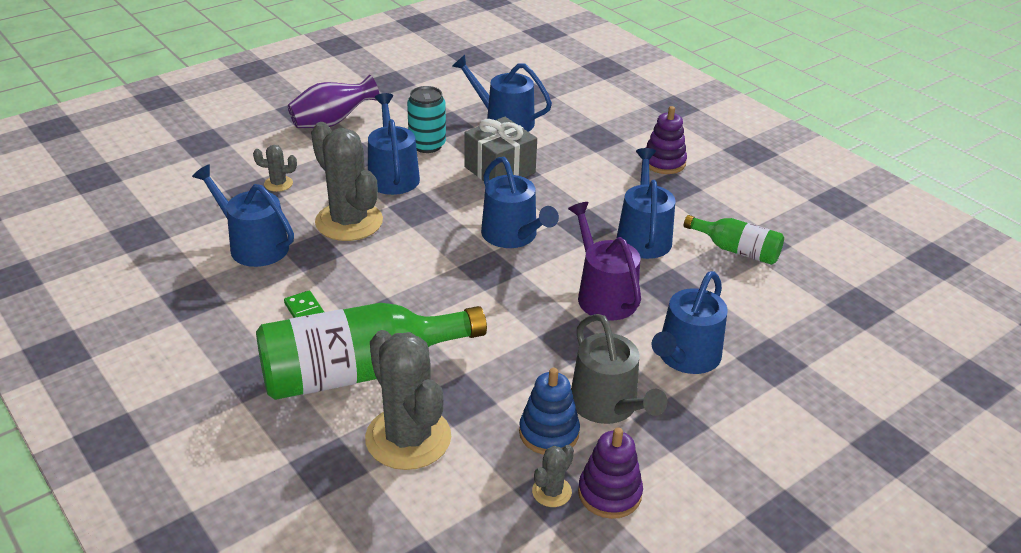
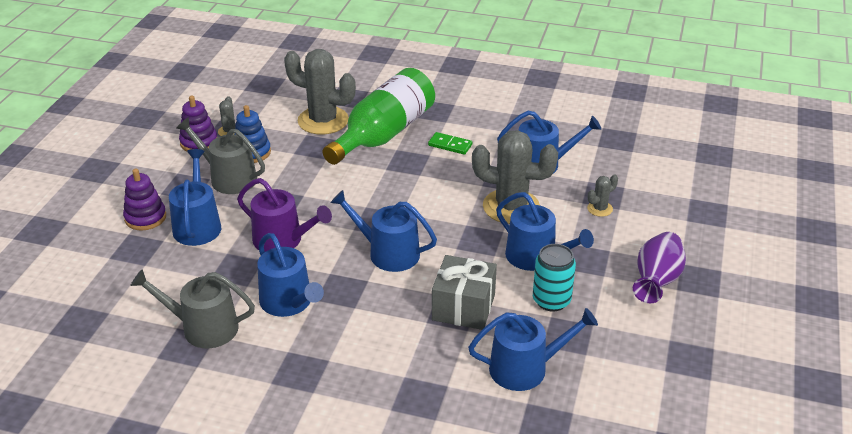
camera: 145 degrees right, 0 degrees up
purple stacking toy [646,106,687,174] -> purple stacking toy moved to [123,168,166,231]
green bottle [684,215,784,265] -> grey watering can [130,269,255,348]

